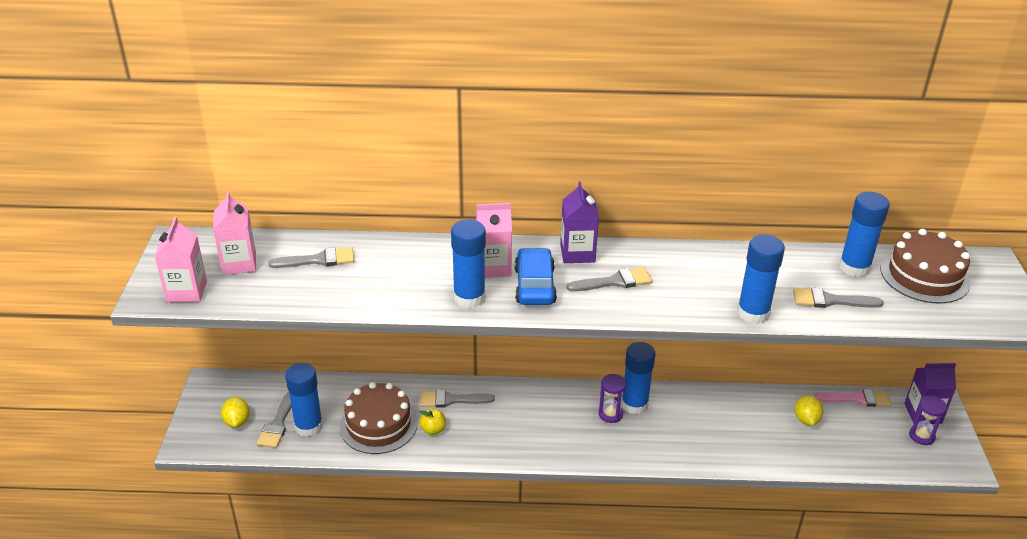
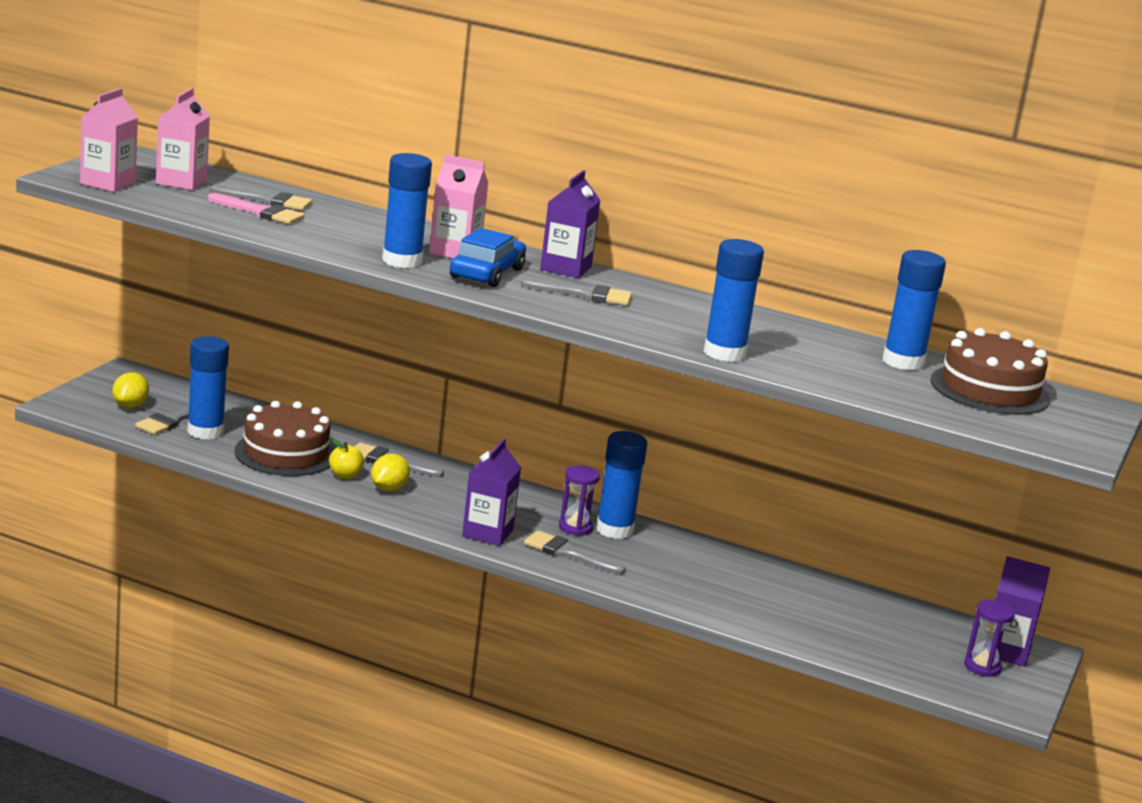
camera: 20 degrees right, 15 degrees down
grey brush [793,288,883,308] -> grey brush moved to [524,531,626,574]
yellow lemon [795,395,823,426] -> yellow lemon moved to [371,454,410,491]
pink brush [814,389,891,407] -> pink brush moved to [208,193,304,224]
none -> purple carton [462,438,521,546]

